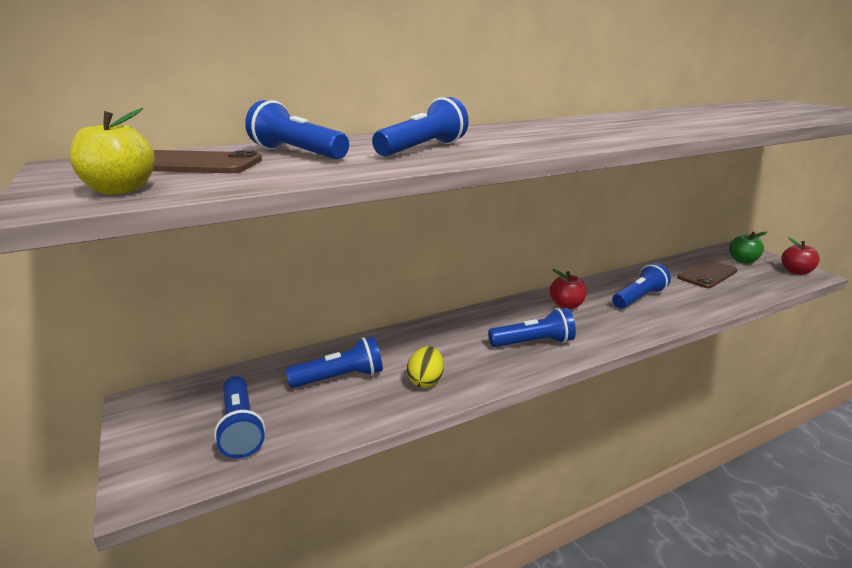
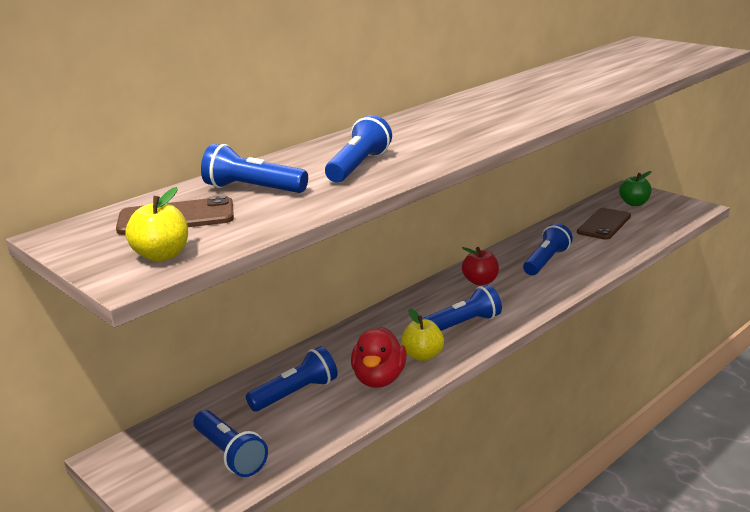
camera: 15 degrees left, 0 degrees up
yellow egg [407,346,444,388] -> red duck [351,327,407,388]
red apple [781,237,820,275] -> none
none -> yellow apple [401,308,444,361]

